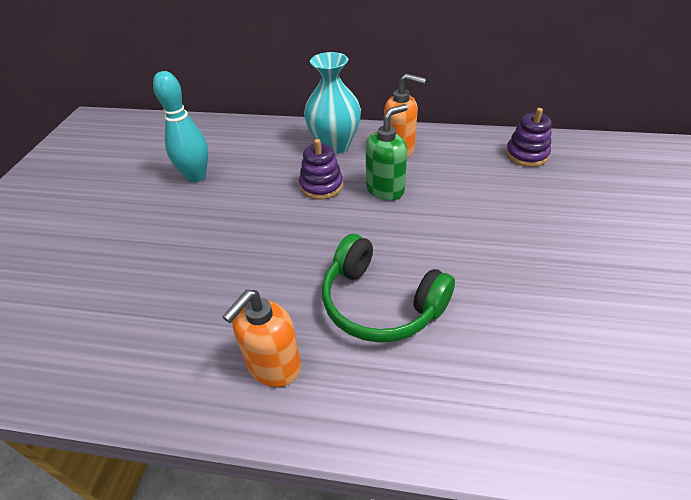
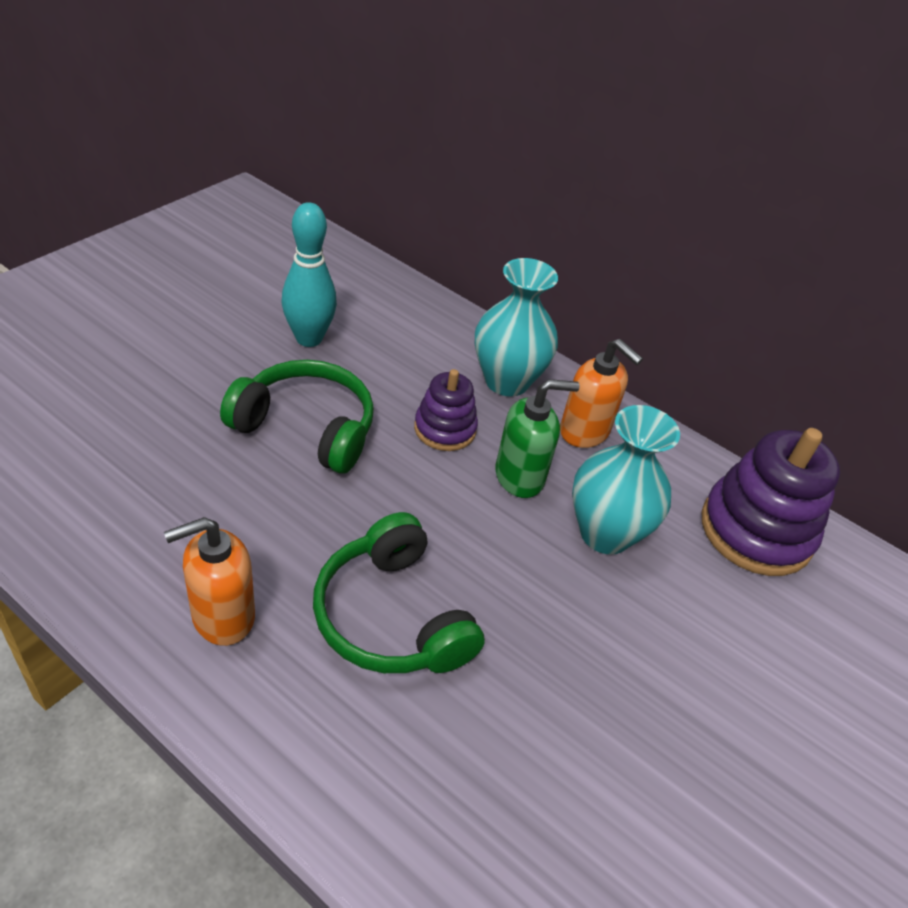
camera: 20 degrees right, 0 degrees up
purple stacking toy [506,108,552,167] -> purple stacking toy [701,428,840,576], size x1.73
none -> green headphones [220,360,374,474]
none -> turquoise vase [572,405,680,555]

